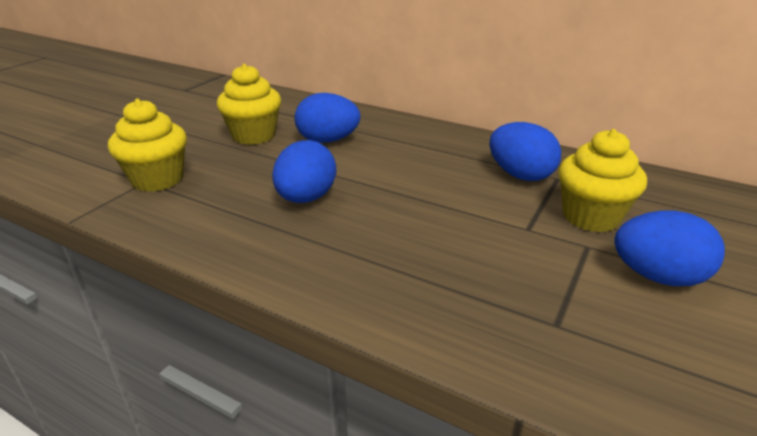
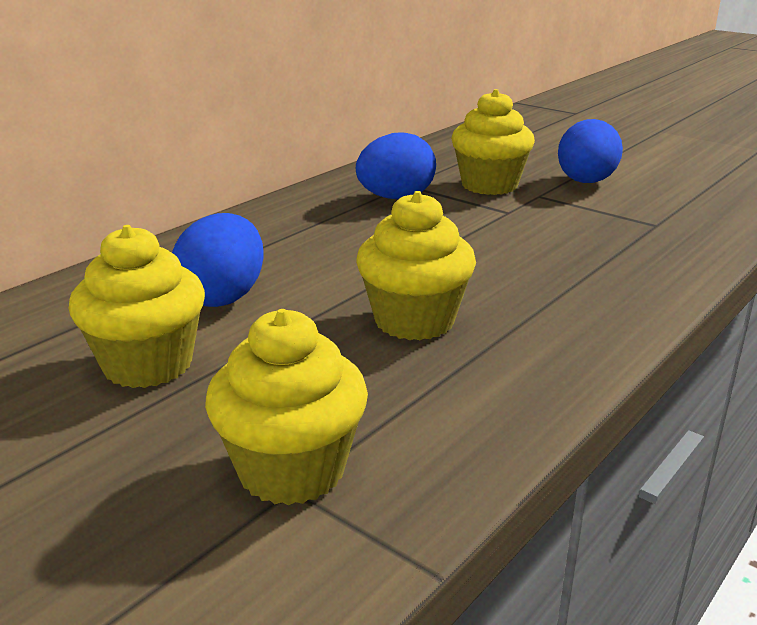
camera: 80 degrees left, 5 degrees down
blue egg [272,140,336,203] -> yellow cupcake [356,191,476,340]

